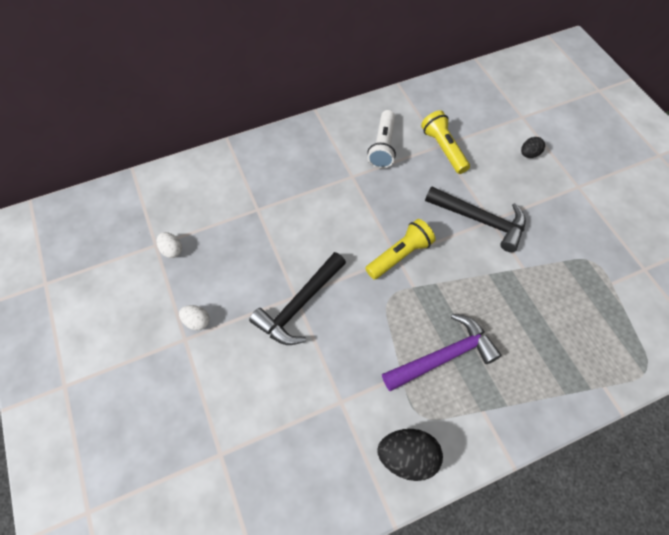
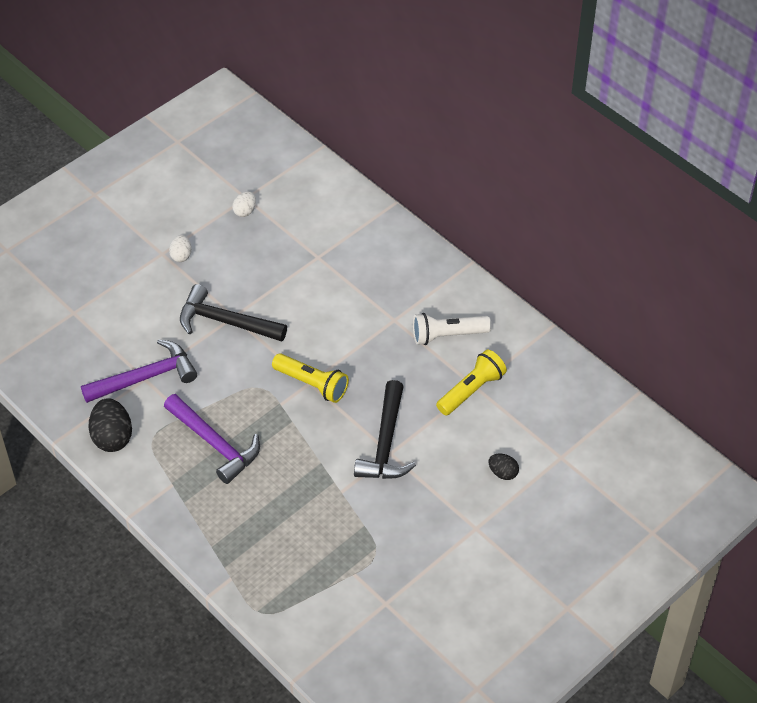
camera: 70 degrees right, 10 degrees down
none -> purple hammer [81,339,197,403]

